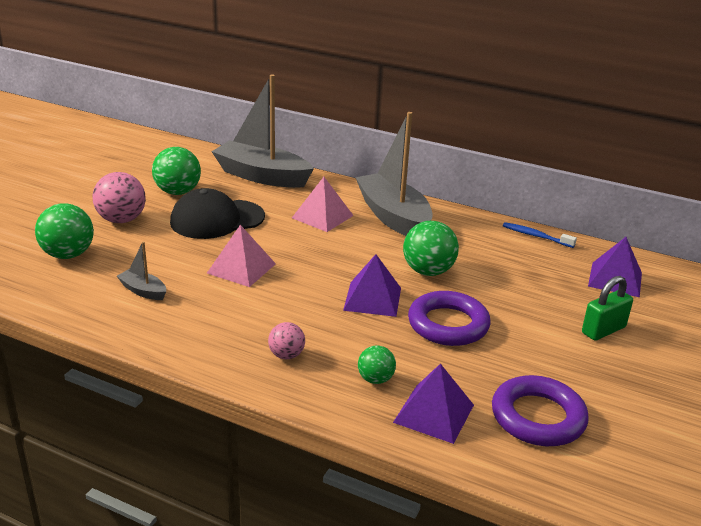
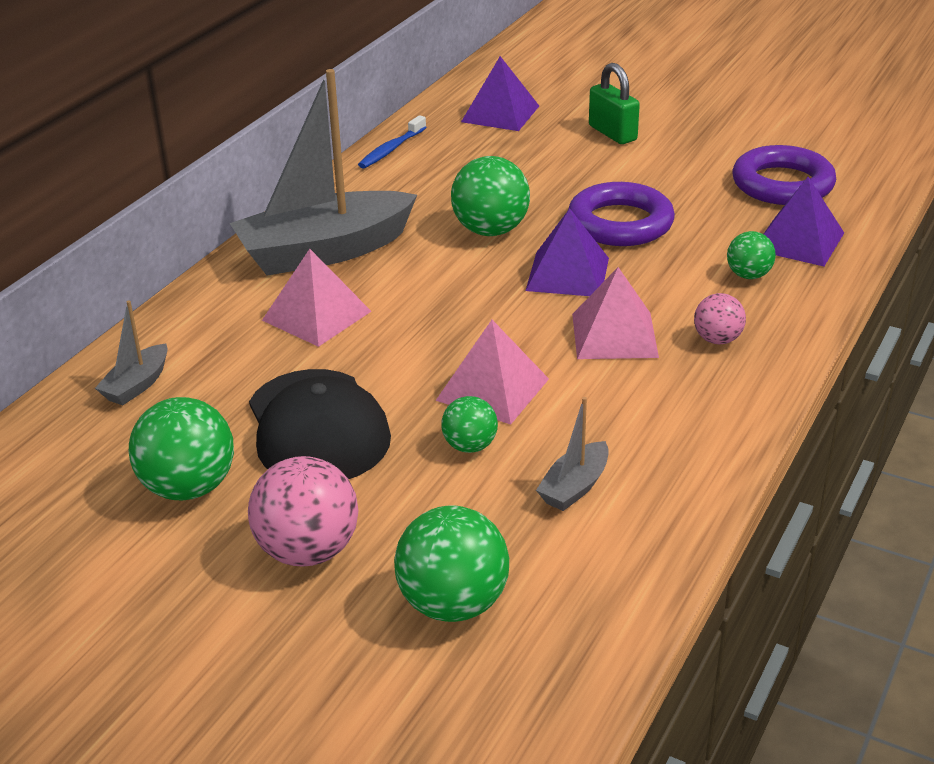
camera: 85 degrees left, 5 degrees up
grey boat [211,75,314,188] -> grey boat [95,301,168,405], size x0.43
none -> green ball [441,396,498,453]
none -> pink pyramid [572,267,659,359]

